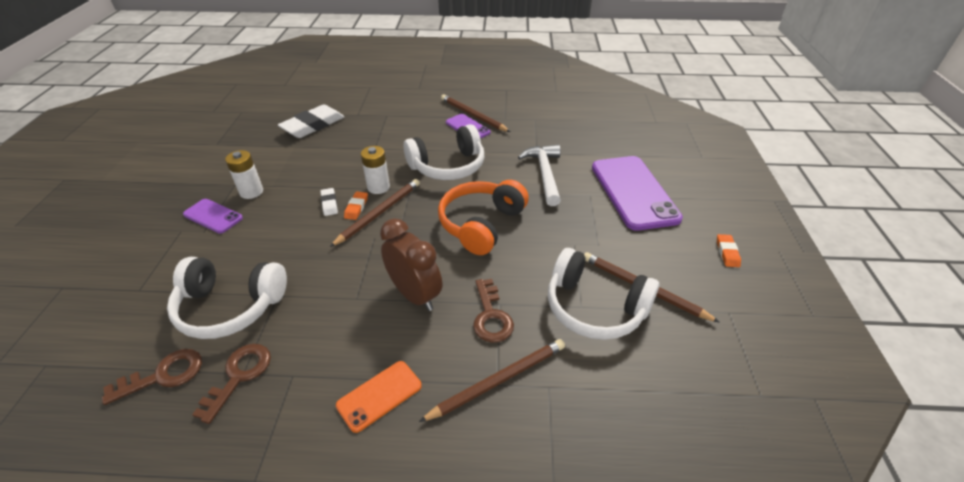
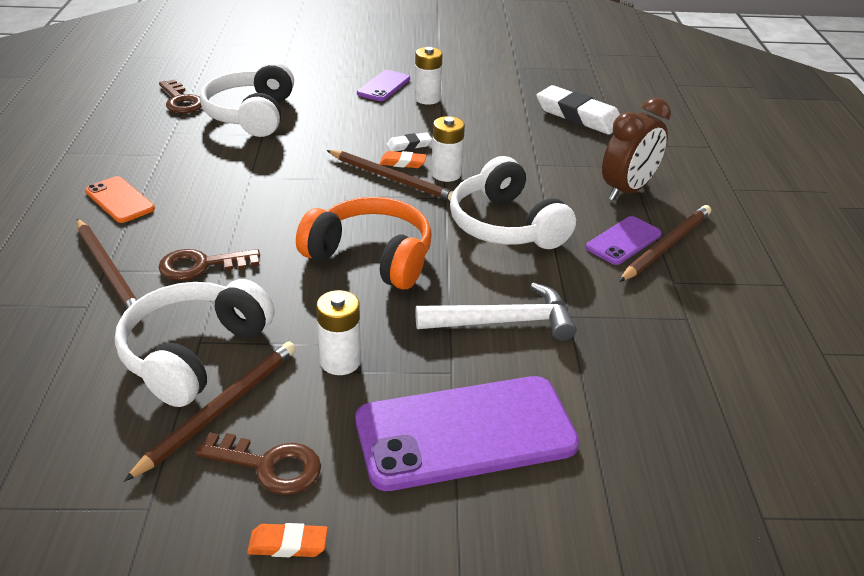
camera: 85 degrees right, 5 degrees down
brown key [192,344,271,424] -> brown key moved to [195,433,321,495]
brown clock [380,218,442,311] -> brown clock moved to [602,98,671,201]
none -> white battery [316,290,361,375]

